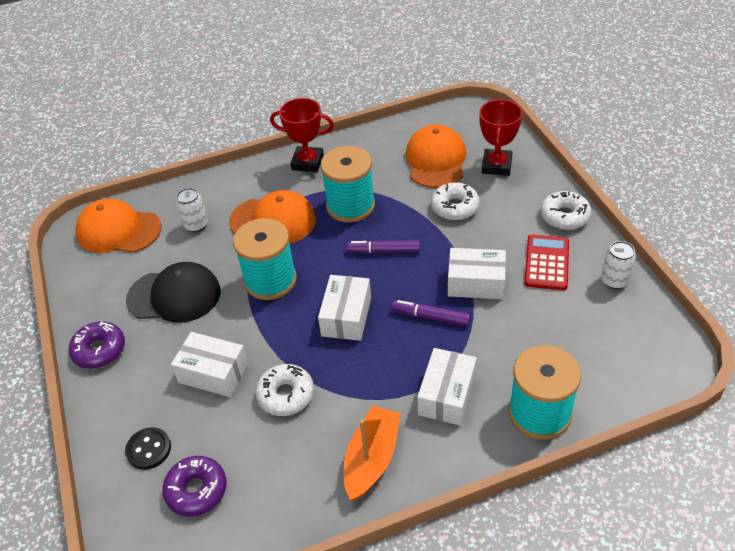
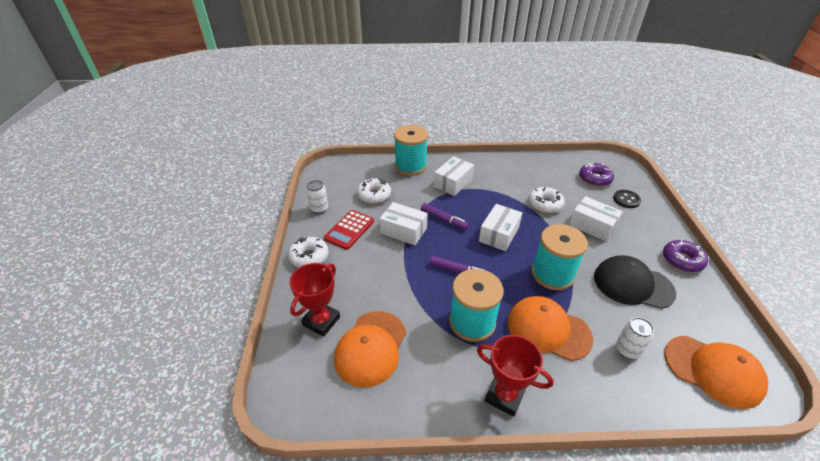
camera: 165 degrees left, 5 degrees down
orange boat [344,406,401,500] -> none
white donut [431,182,480,220] -> white donut moved to [357,178,391,204]

